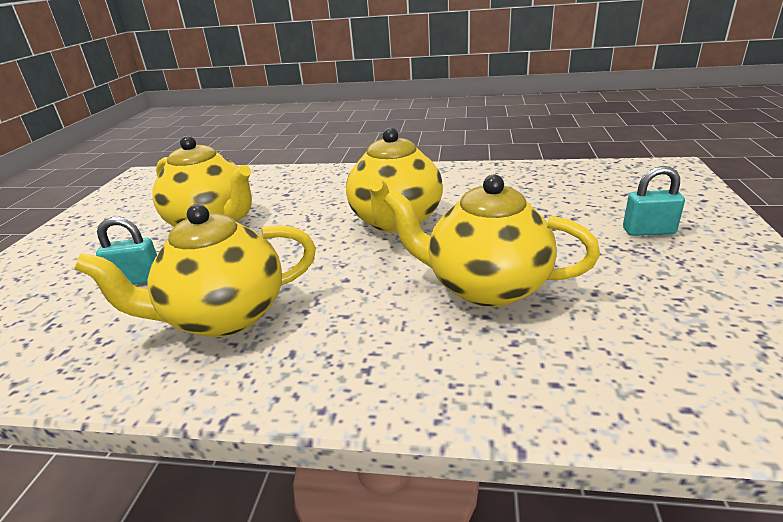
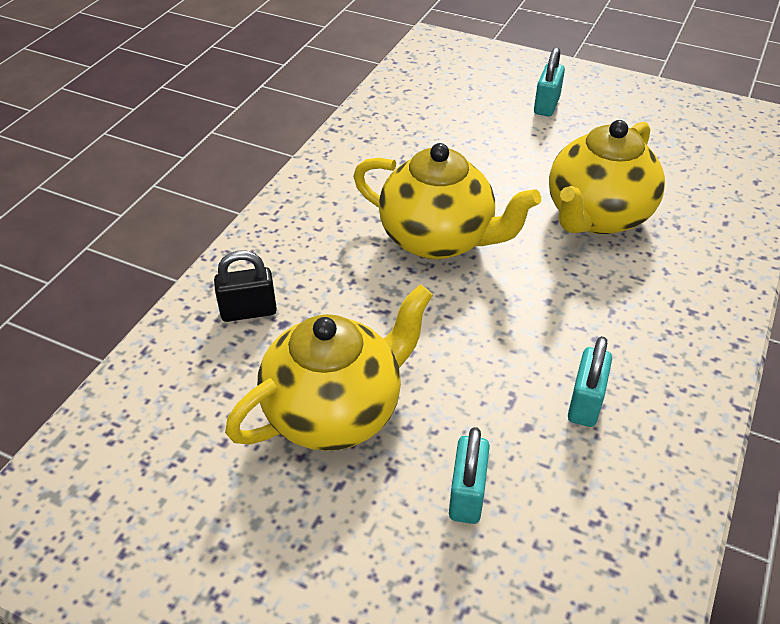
camera: 75 degrees left, 15 degrees up
yellow teapot [74,204,316,337] -> turquoise padlock [568,336,612,427]
none -> black padlock [214,251,277,322]

